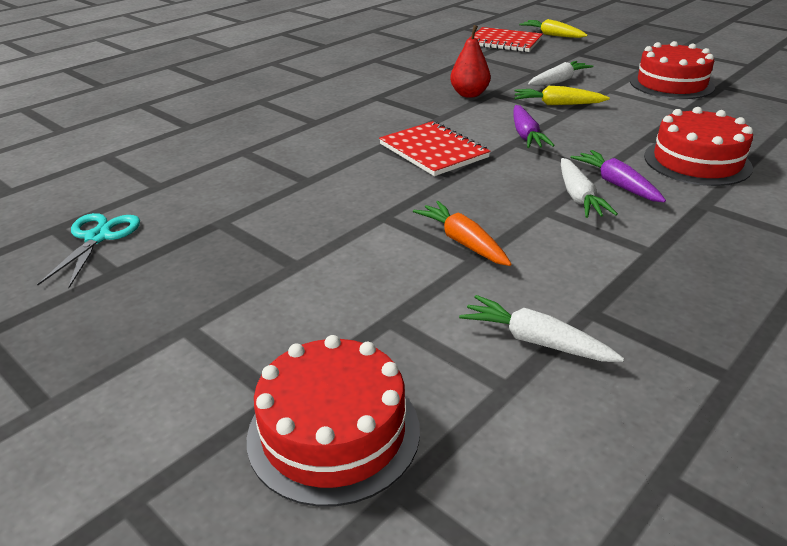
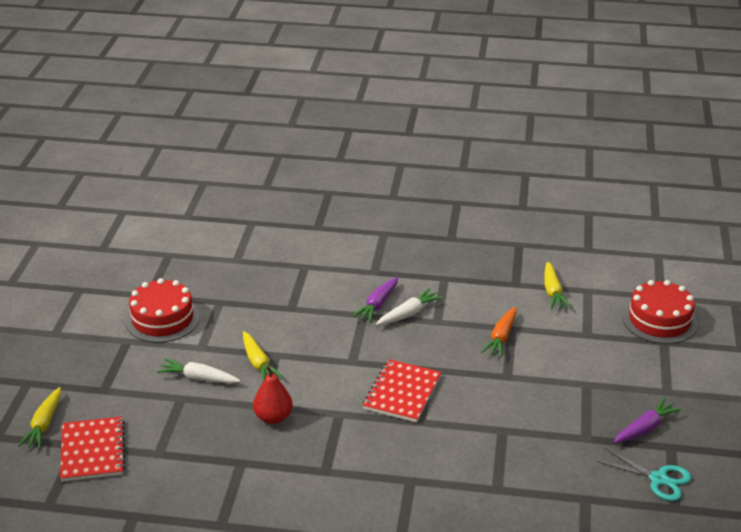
camera: 125 degrees left, 0 degrees up
turquoise scissors [37,213,140,288] -> turquoise scissors turned 120 degrees counterclockwise [597,448,692,501]
white carrot [459,295,624,362] -> yellow carrot [544,262,571,309]
purple carrot [513,105,555,148] -> purple carrot moved to [613,398,682,443]
red cake [644,107,753,186] -> none

